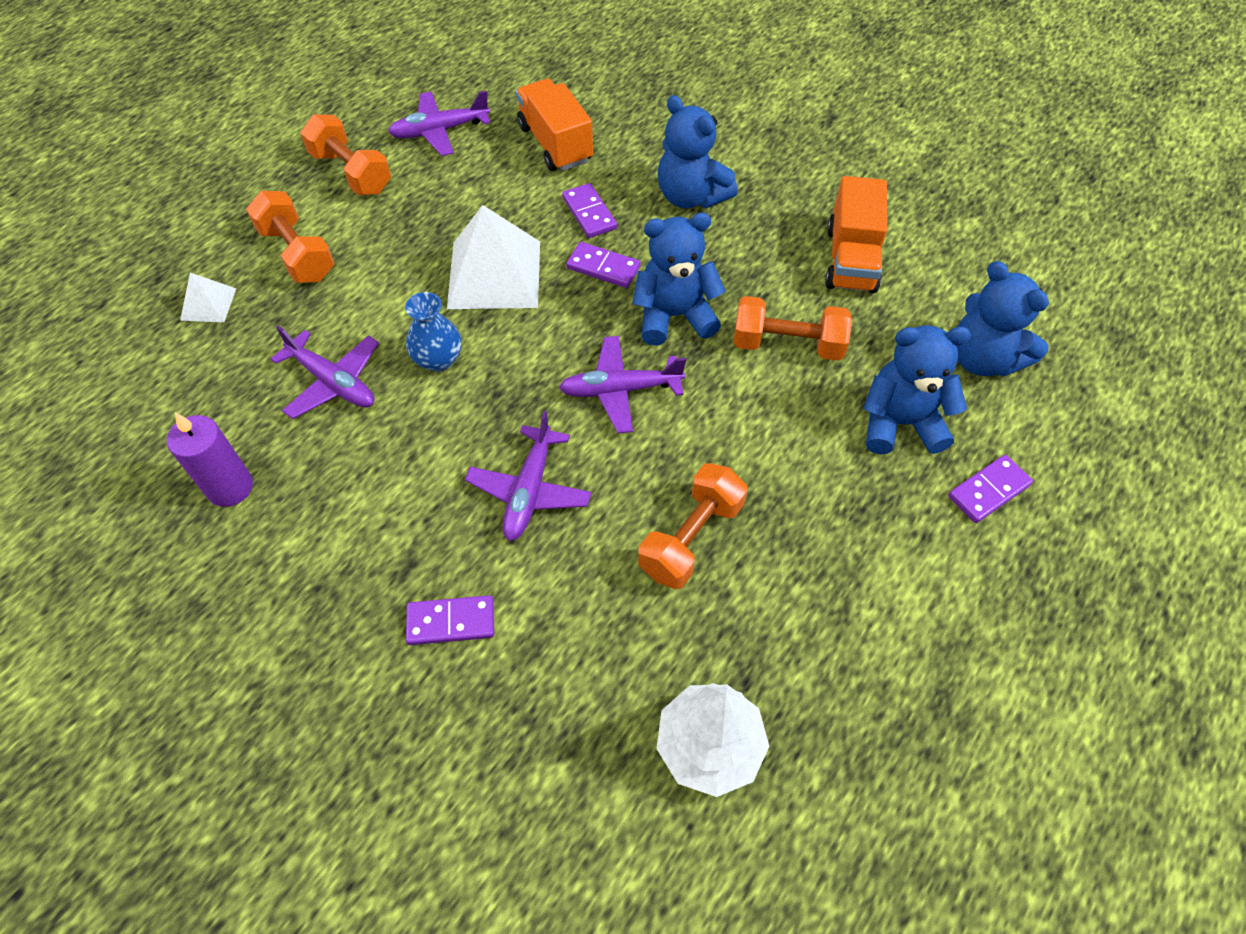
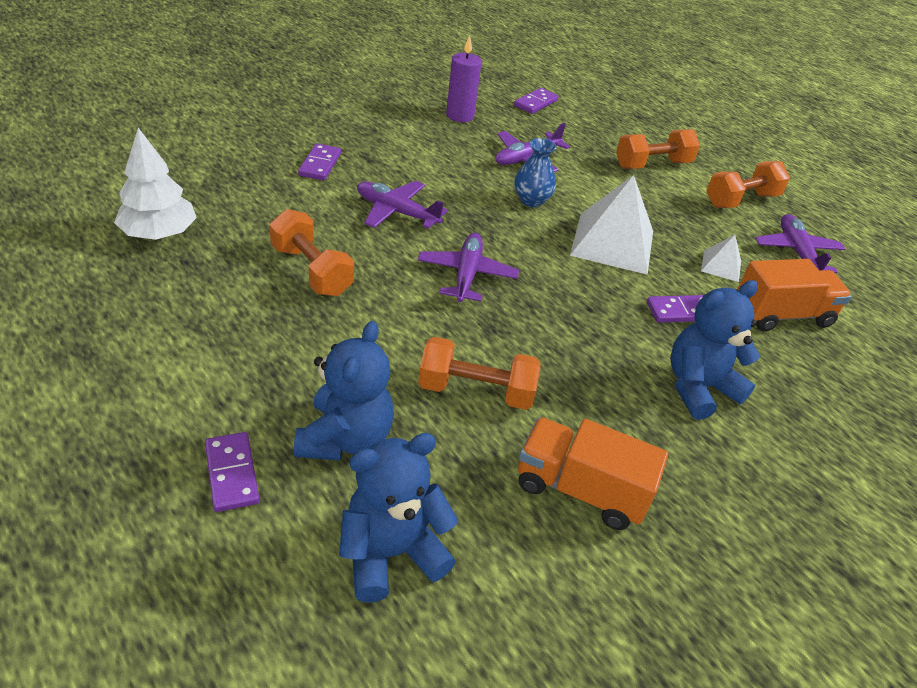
camera: 100 degrees right, 15 degrees down
white pyramid [180,273,236,322] -> white pyramid moved to [701,235,741,282]
purple domino [566,242,641,288] -> purple domino moved to [514,88,558,114]
blue teddy bear [632,213,726,346] -> none
orange dumbbell [733,296,852,361] -> orange dumbbell turned 75 degrees clockwise [418,337,540,410]

